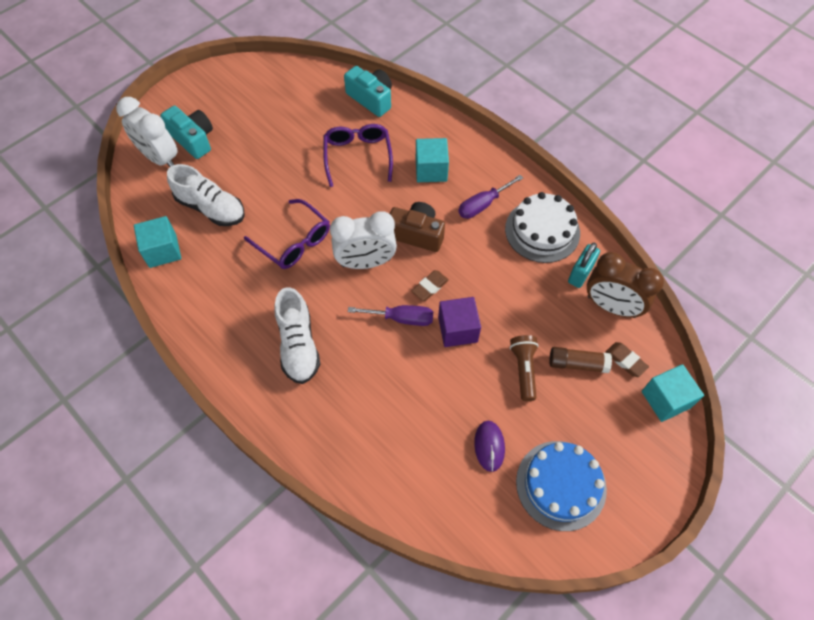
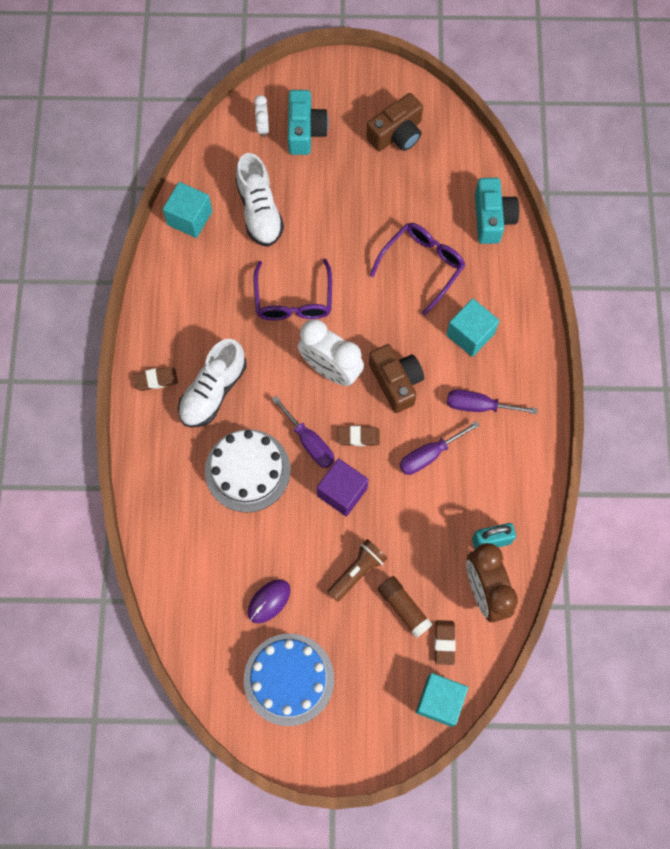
camera: 45 degrees right, 10 degrees up
white clock [116,97,178,167] -> white clock [254,95,269,138], size x0.50
white cake [505,192,580,263] -> white cake moved to [205,429,291,513]
none -> brown eraser [133,367,178,391]
none -> brown camera [366,93,423,151]
none -> purple screwdriver [399,421,480,475]

